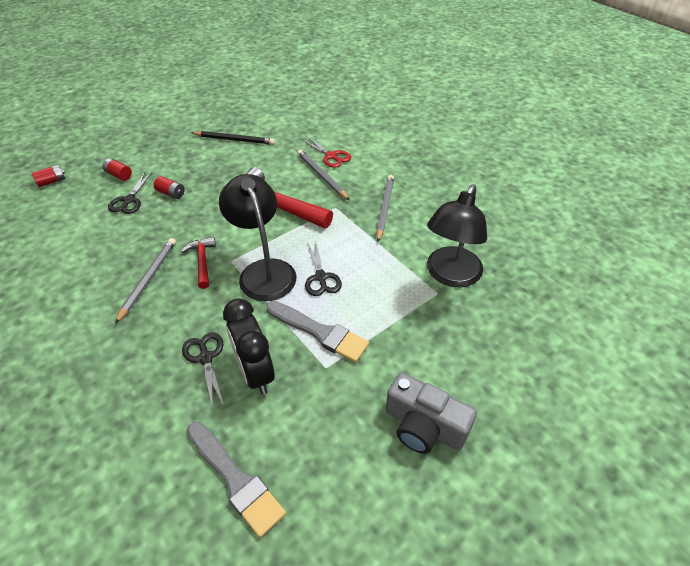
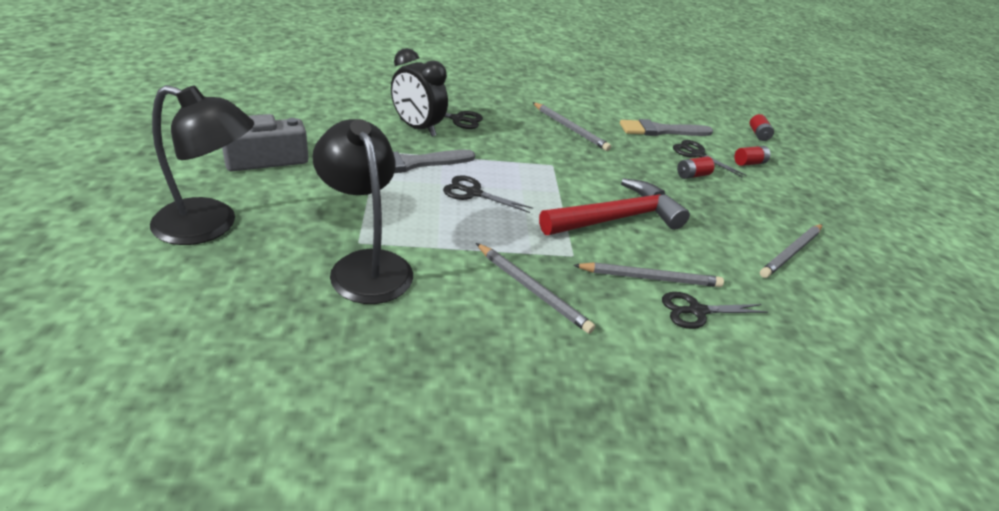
camera: 120 degrees right, 10 degrees down
red hammer [181,237,216,289] -> none
grey brush [187,421,286,538] -> grey brush moved to [620,119,713,136]
black pencil [191,131,275,145] -> grey pencil [760,224,823,278]
black lamp [219,174,296,301] -> black lamp moved to [150,85,254,245]
black clock [223,299,275,394] -> black clock turned 150 degrees counterclockwise [391,48,448,137]
red scissors [302,136,351,168] -> black scissors [662,292,768,329]

